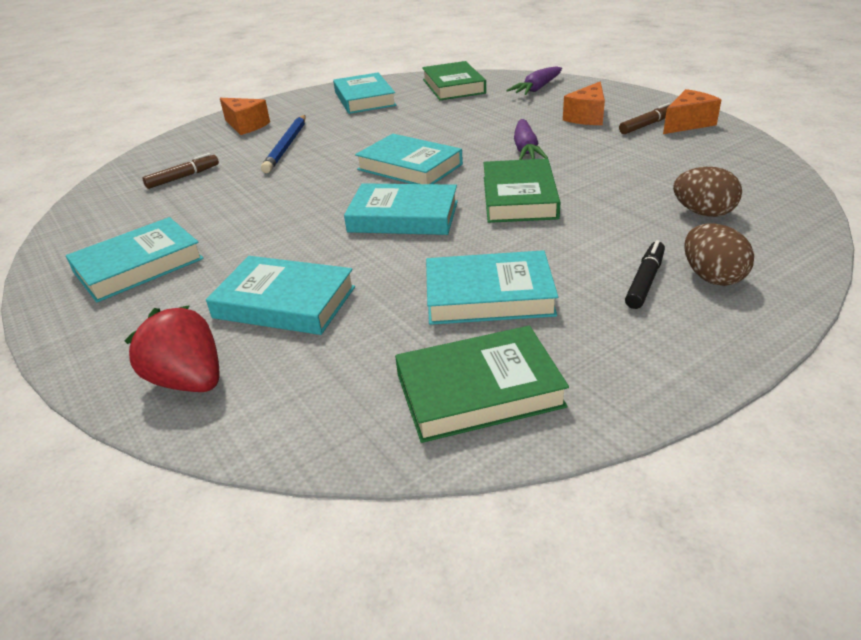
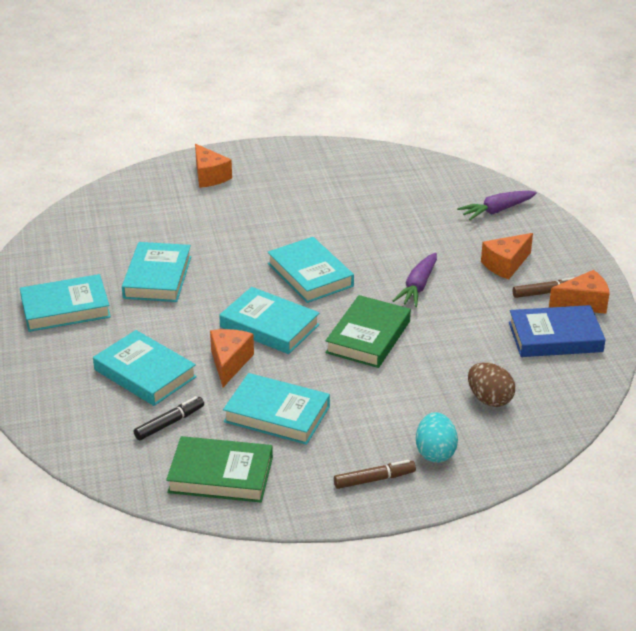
camera: 20 degrees right, 0 degrees up
red strawberry [125,305,219,392] -> none
brown marker [143,153,219,189] -> brown marker moved to [334,460,416,489]
blue pencil [261,115,306,173] -> none
turquoise book [333,73,396,114] -> turquoise book moved to [122,242,191,302]
green book [422,61,486,100] -> none
black marker [625,240,665,309] -> black marker moved to [133,396,204,440]
brown egg [684,223,754,286] -> turquoise egg [416,412,458,463]
none -> orange cheese [210,329,254,387]
none -> blue book [509,305,606,357]

